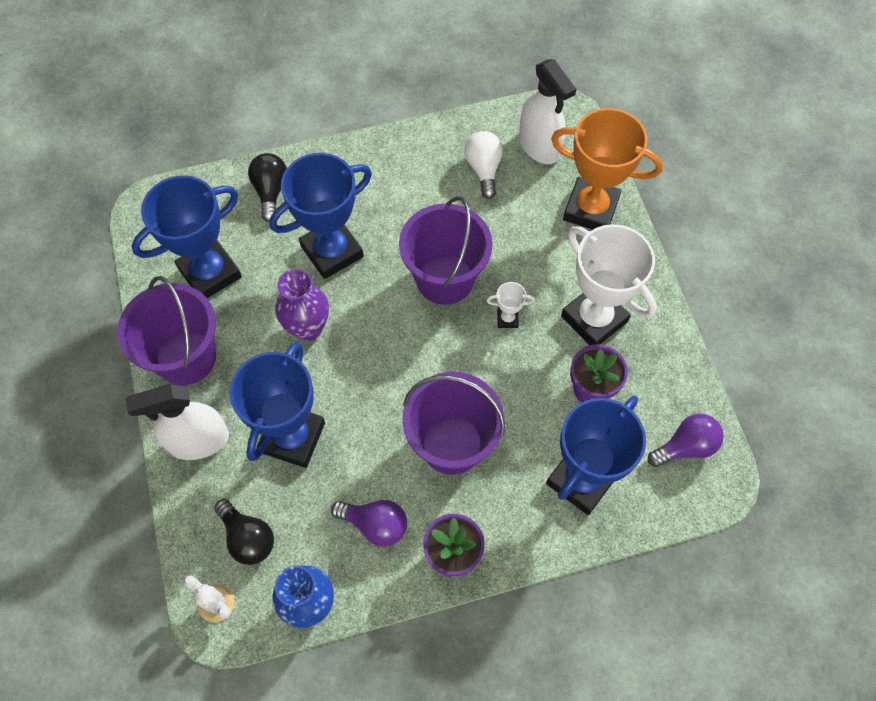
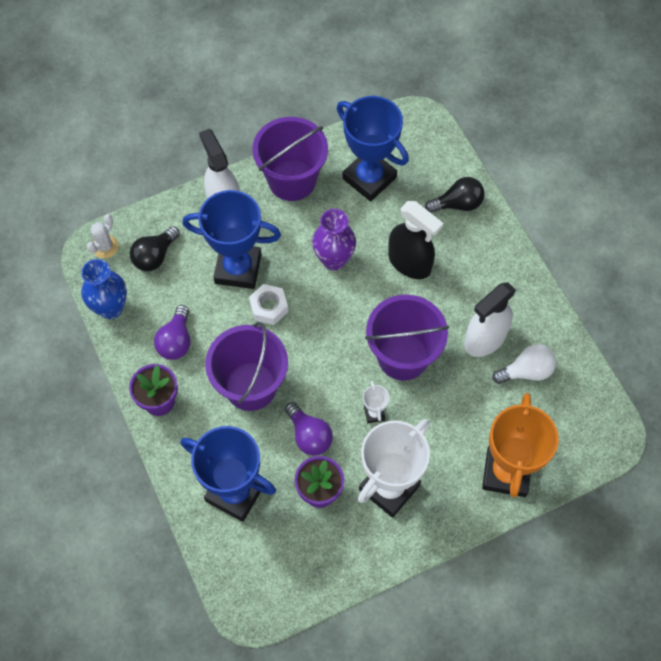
camera: 80 degrees right, 0 degrees up
blue trophy [269,153,372,279] -> black spray bottle [388,201,444,279]
white spray bottle [519,59,576,164] -> white spray bottle moved to [464,282,516,357]
purple light bulb [648,413,724,467] -> purple light bulb moved to [285,402,333,456]
none -> white nut [249,284,288,325]

